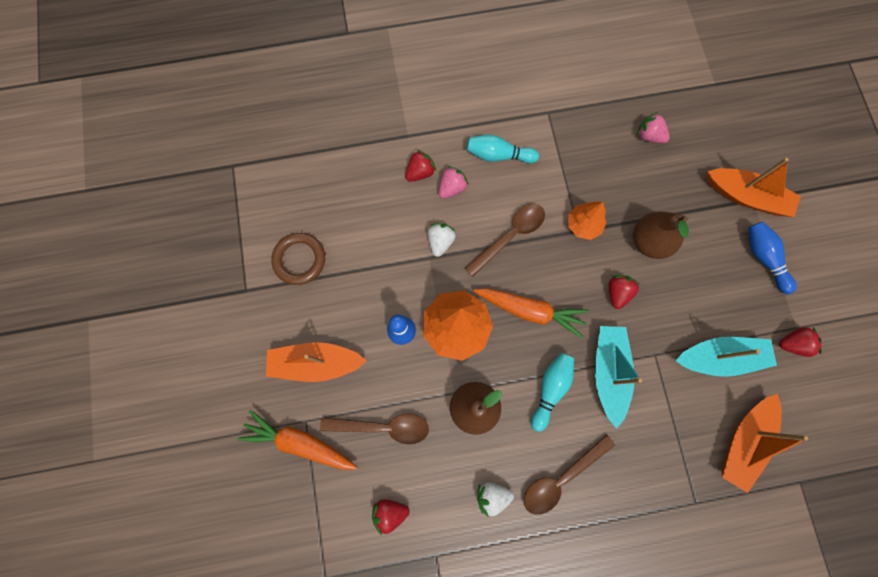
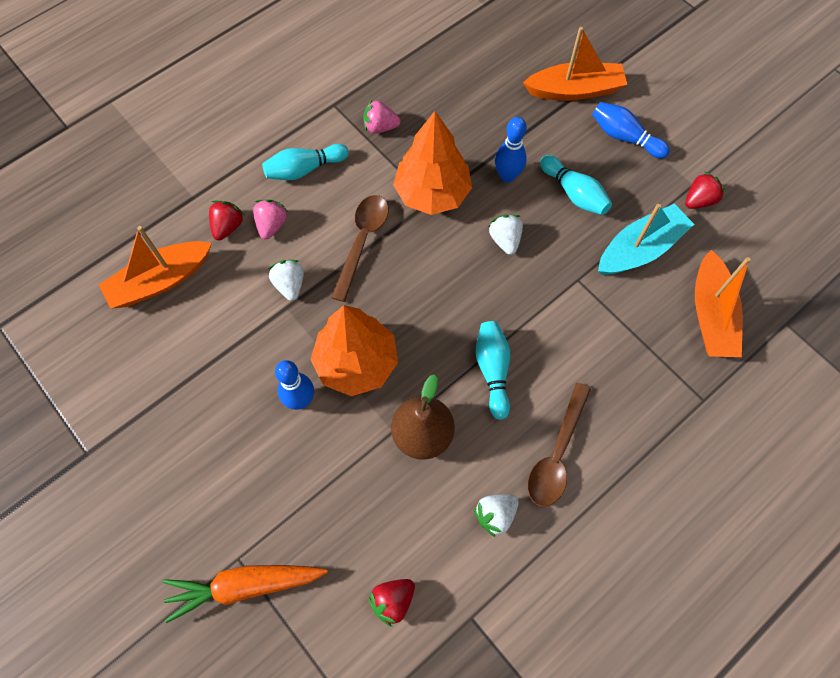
camera: 30 degrees left, 10 degrees down
orange boat [266,342,367,382] -> orange boat moved to [99,226,212,309]
brown ring [271,233,325,285] -> none
brown spoon [320,414,429,444] -> none
orange carrot [473,288,589,338] -> none
orange tree [568,202,606,240] -> orange tree [393,111,472,215], size x1.72
turquoise boat [595,326,642,429] -> none
red strawberry [609,275,641,309] -> white strawberry [489,215,523,255]
brown pear [633,212,689,259] -> blue bowling pin [495,117,527,183]
pink strawberry [637,112,669,143] -> pink strawberry moved to [363,100,400,134]
none -> turquoise bowling pin [540,155,612,215]

